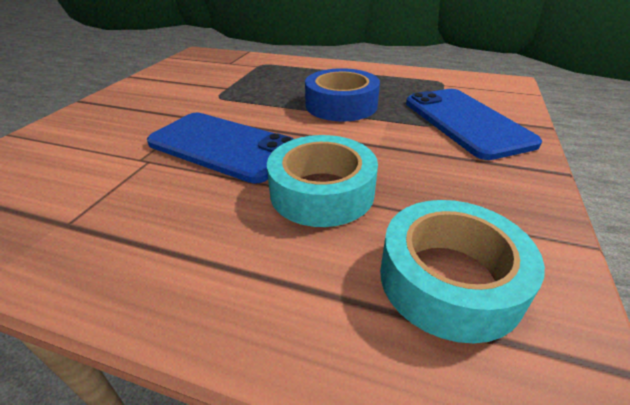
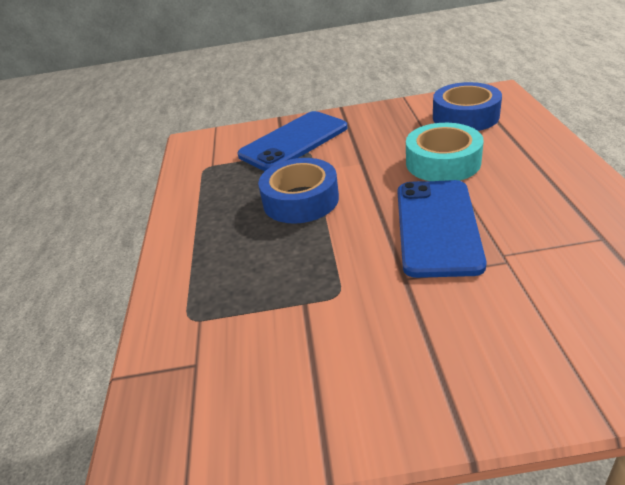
camera: 110 degrees left, 0 degrees up
turquoise tape [380,200,545,343] -> blue tape [433,82,502,131]

